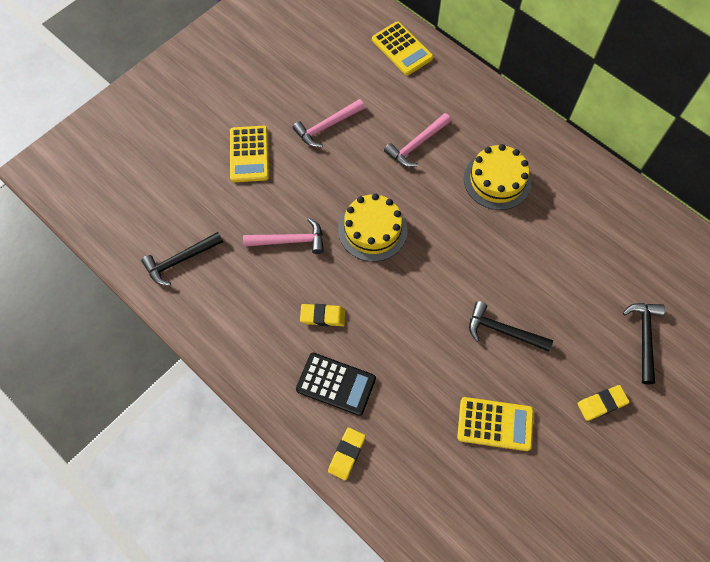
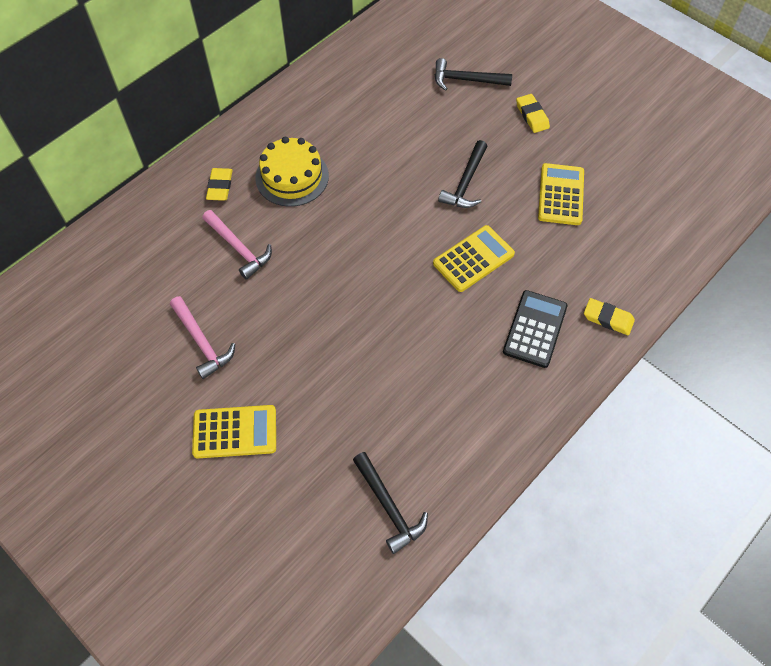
camera: 90 degrees left, 5 degrees down
pink hammer [243,218,324,254] -> none
yellow eraser [300,304,346,326] -> yellow eraser moved to [206,168,233,201]
yellow cake [338,193,407,262] -> none
yellow calculator [372,21,433,75] -> yellow calculator moved to [433,225,515,292]

